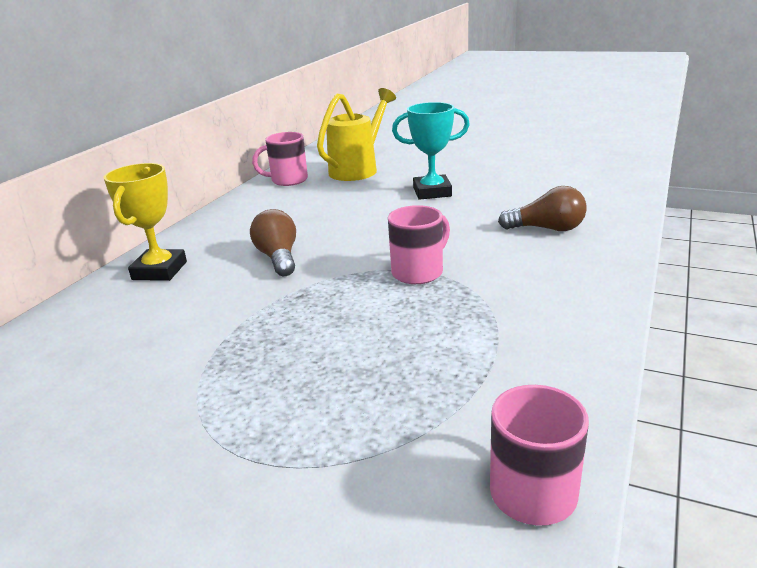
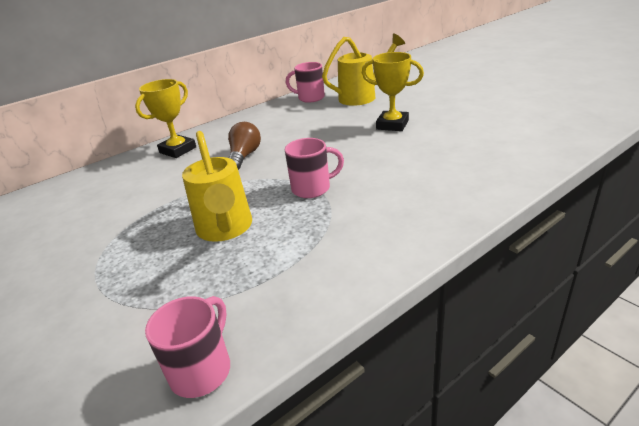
camera: 30 degrees right, 5 degrees up
turquoise trophy [392,102,470,200] -> yellow trophy [362,52,424,131]
brown light bulb [498,186,587,231] -> none
none -> yellow watering can [182,131,252,242]

